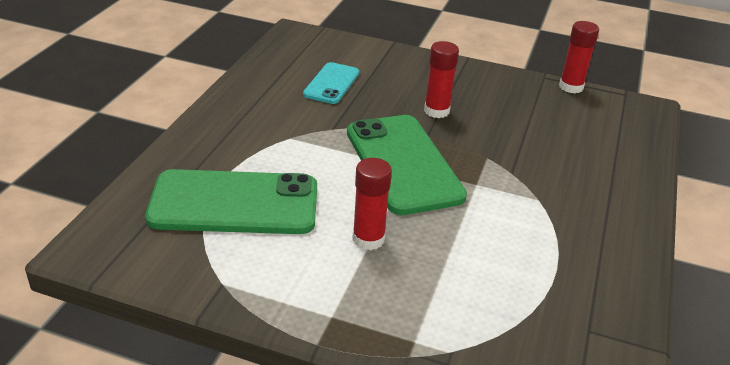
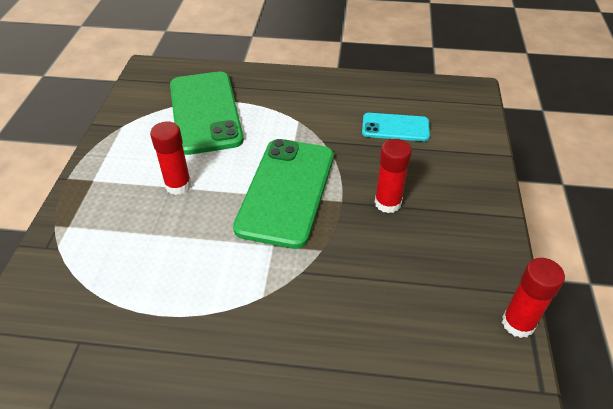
camera: 80 degrees right, 10 degrees up
green phone [347,115,467,215] -> green phone turned 45 degrees counterclockwise [233,139,334,249]

